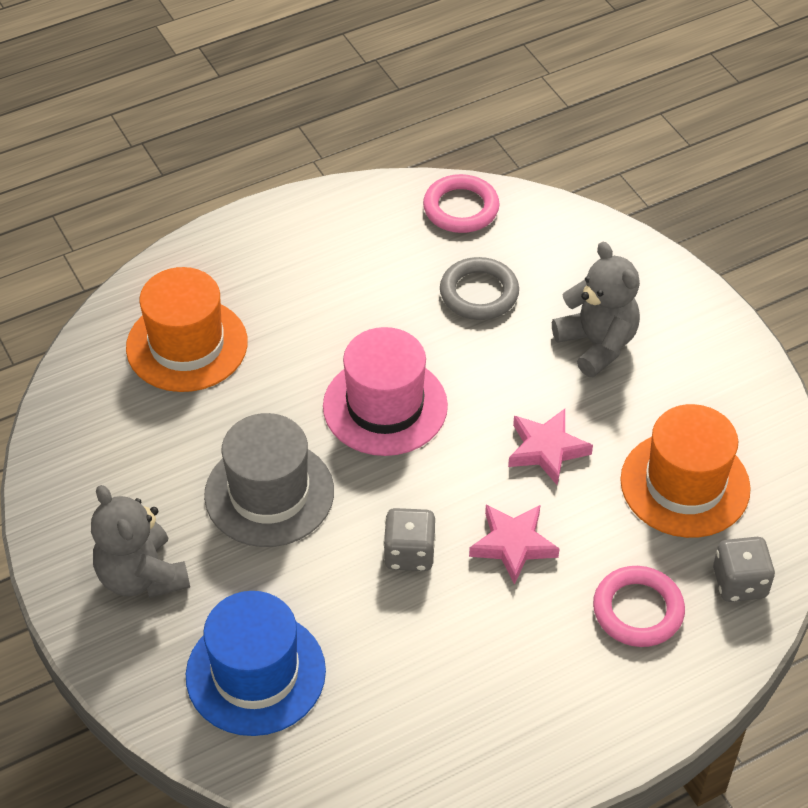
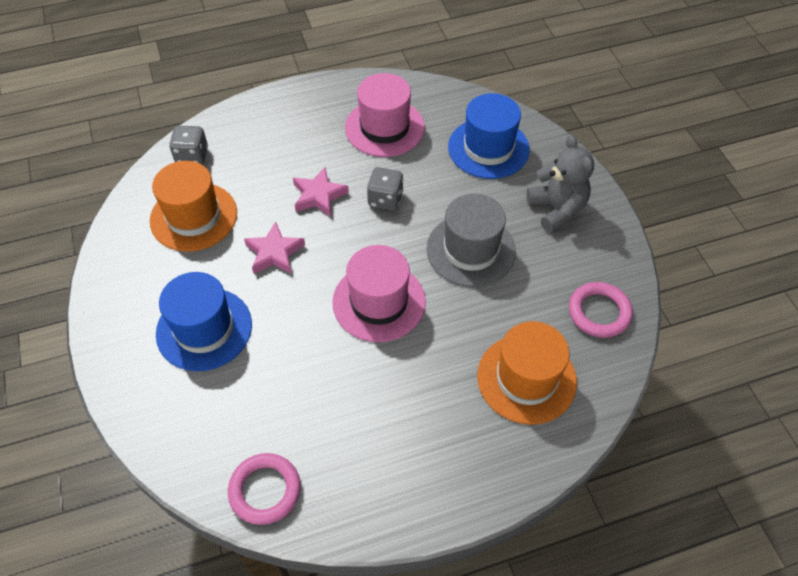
camera: 170 degrees left, 5 degrees up
grey ring [440,257,519,320] -> none
grey teddy bear [552,242,640,377] -> blue hat [156,272,252,371]
pink ring [593,566,685,647] -> pink ring moved to [569,282,633,338]
none -> pink hat [345,73,425,157]

